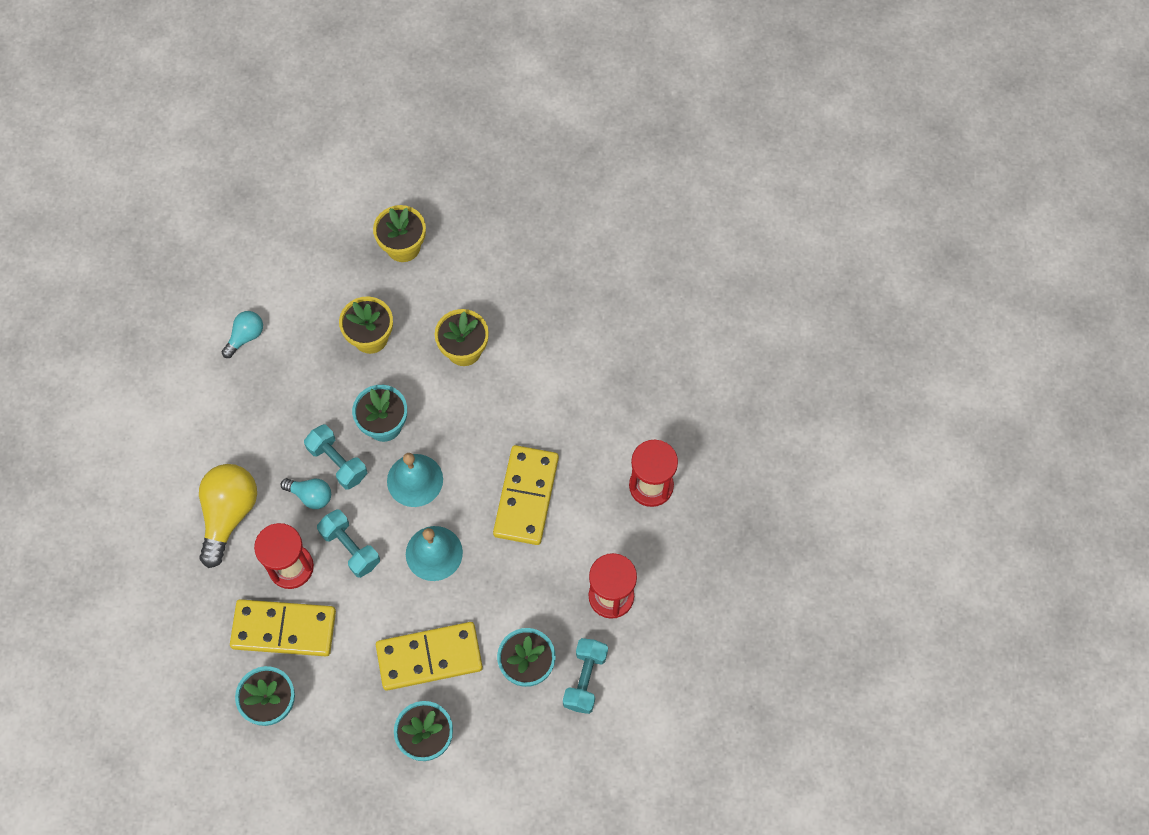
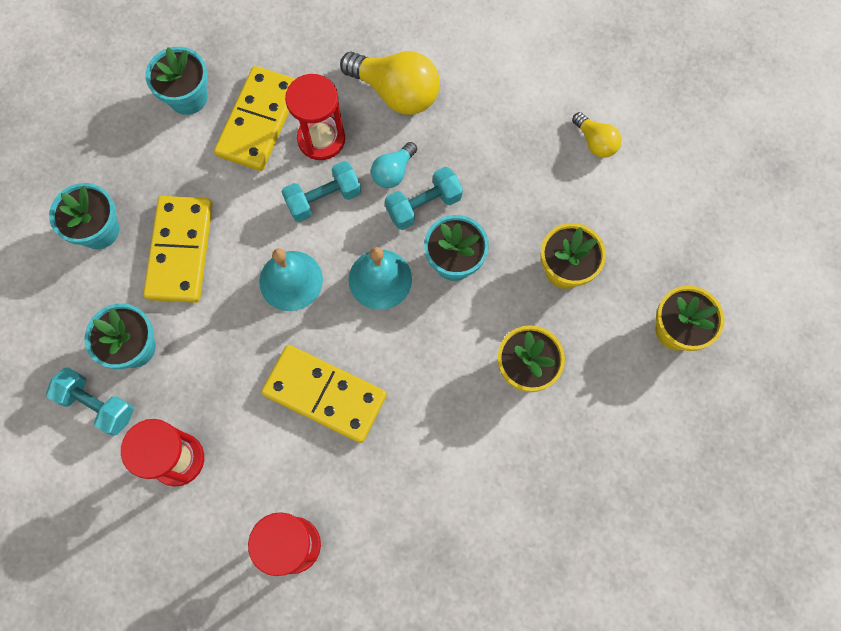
camera: 105 degrees right, 5 degrees up
turquoise light bulb [222,311,263,358] -> yellow light bulb [572,112,622,158]

